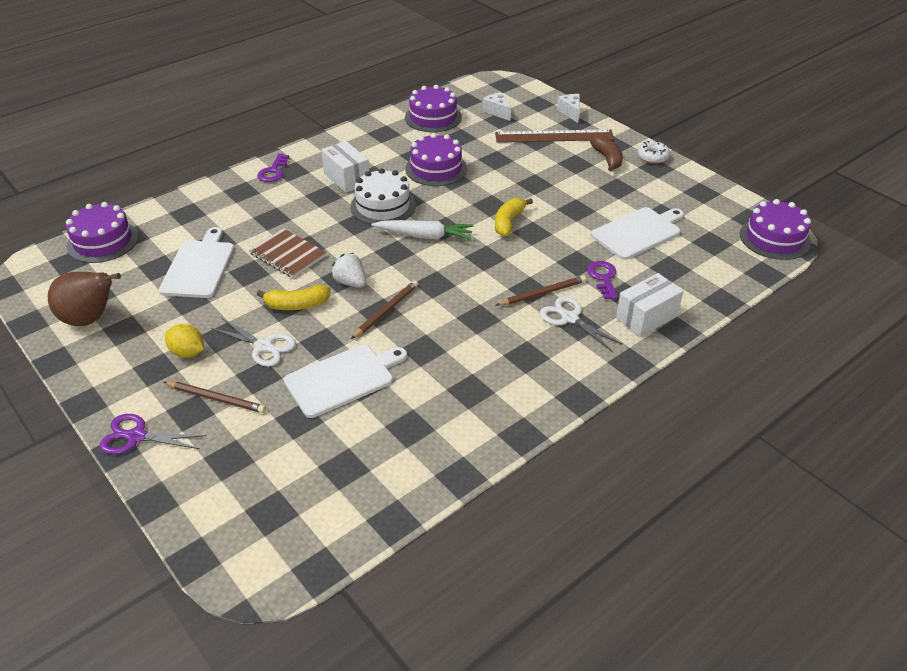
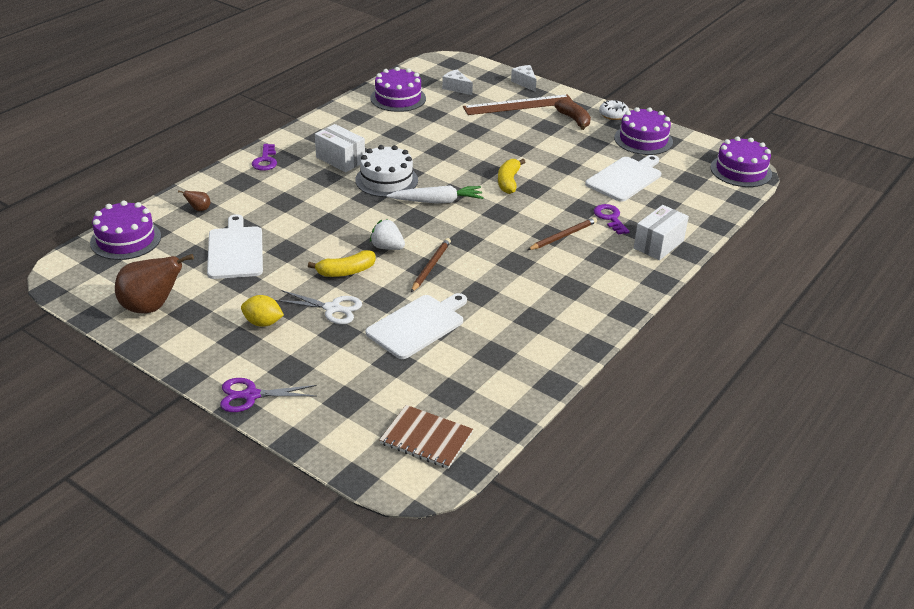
camera: 15 degrees left, 5 degrees down
brown pencil [164,381,266,413] -> none
brown notebook [249,228,327,278] -> brown notebook moved to [379,405,473,469]
purple cake [405,133,467,186] -> purple cake moved to [614,107,673,155]
white scissors [540,296,623,351] -> none
none -> brown pear [178,190,211,211]

